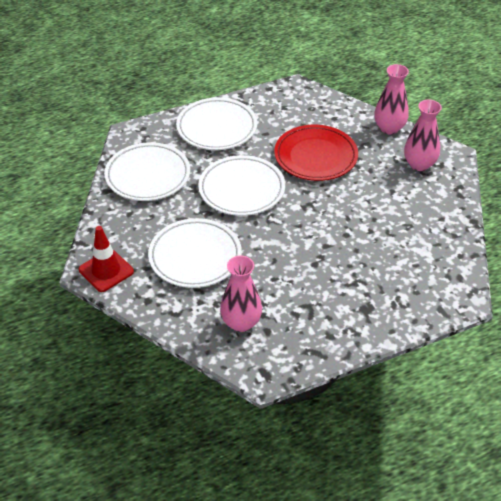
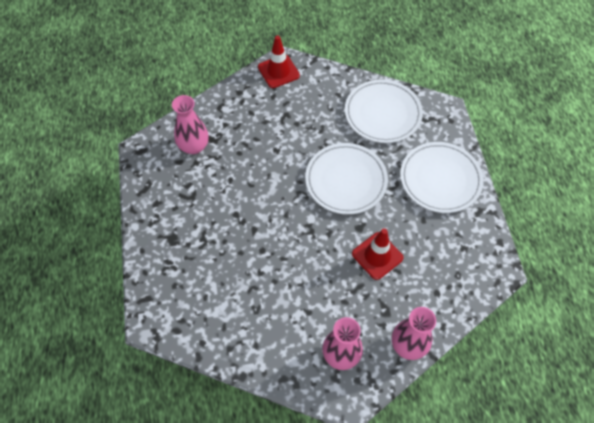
camera: 105 degrees right, 15 degrees up
white plate [148,218,242,288] -> none
red plate [274,125,358,181] -> red traffic cone [352,228,404,280]

